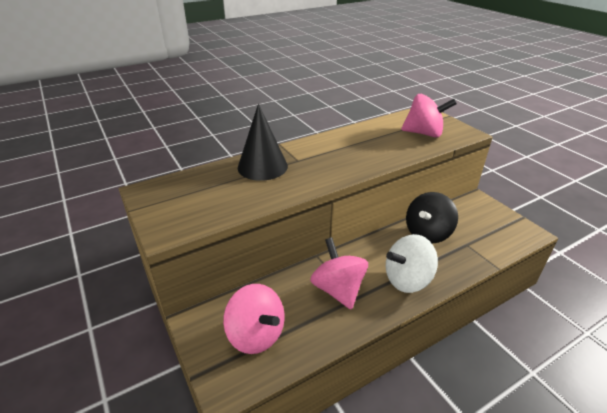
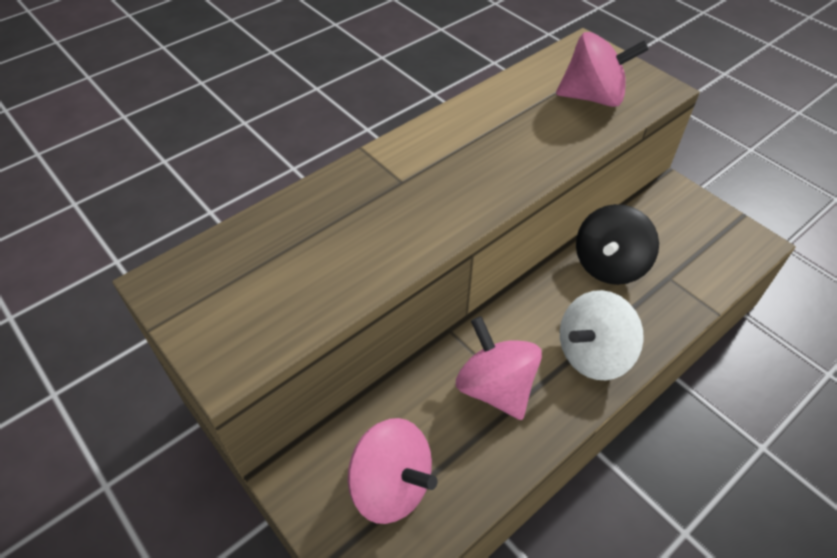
camera: 10 degrees left, 15 degrees up
black cone [238,104,288,181] -> none

